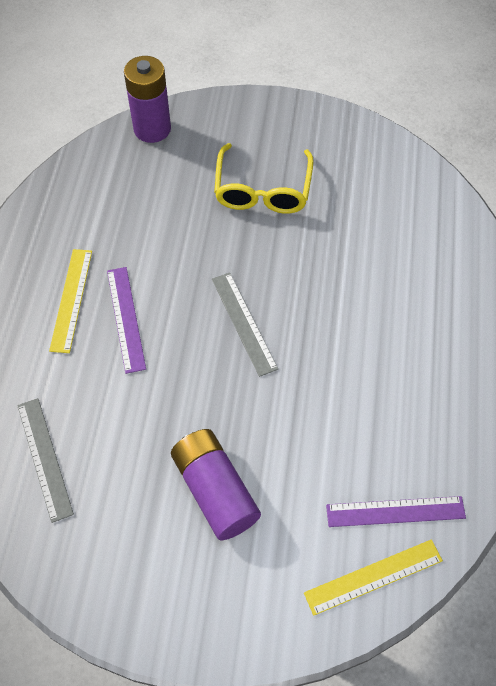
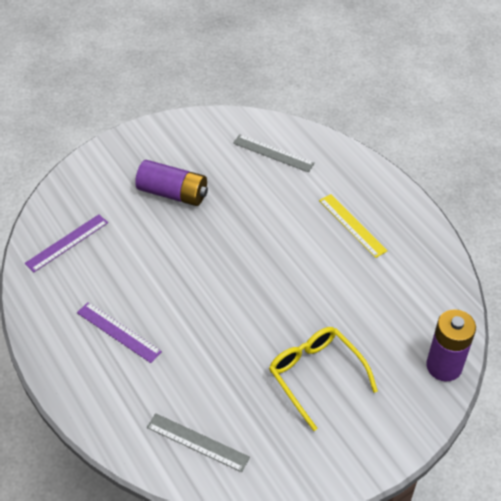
camera: 140 degrees right, 10 degrees down
purple ruler [107,267,146,374] -> purple ruler moved to [77,302,162,363]
grey ruler [212,272,278,377] -> grey ruler moved to [147,413,250,472]
yellow ruler [304,539,443,616] -> none

